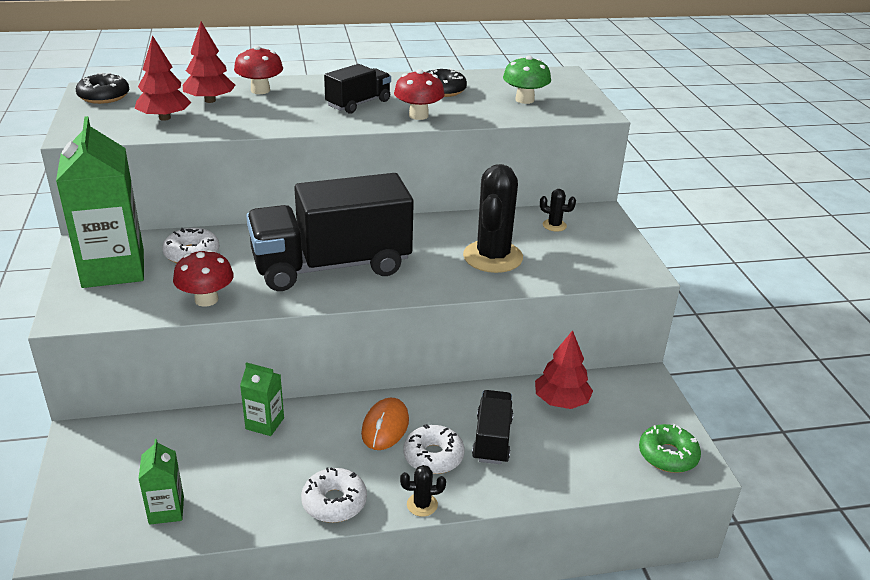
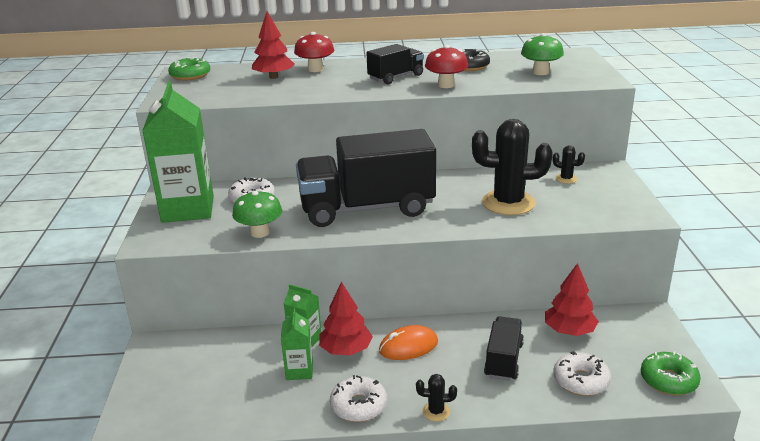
camera: 10 degrees right, 5 degrees down
black donut [76,73,129,104] -> green donut [168,57,210,80]
red tree [135,35,191,121] -> red tree moved to [319,282,373,355]
green carton [138,439,184,525] -> green carton moved to [281,308,313,380]
red mushroom [173,249,234,307] -> green mushroom [232,190,282,238]
orange mouse [361,398,409,450] -> orange mouse turned 45 degrees clockwise [379,325,438,360]
white donut [403,424,465,474] -> white donut moved to [553,351,611,396]
black cactus [463,164,523,273] -> black cactus turned 75 degrees clockwise [472,119,553,215]

